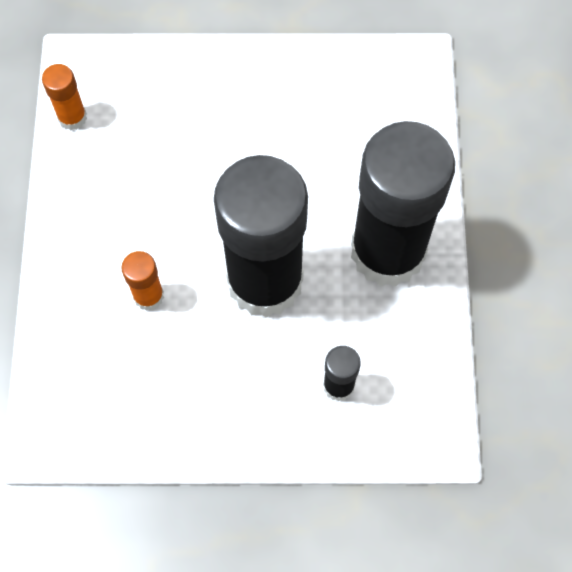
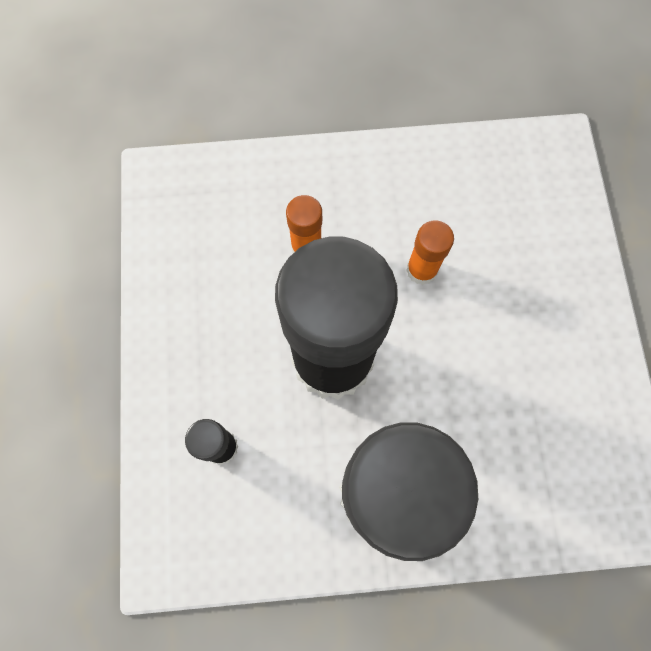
camera: 85 degrees right, 5 degrees up
orange glue stick [42,64,87,130] -> orange glue stick moved to [406,220,454,285]

